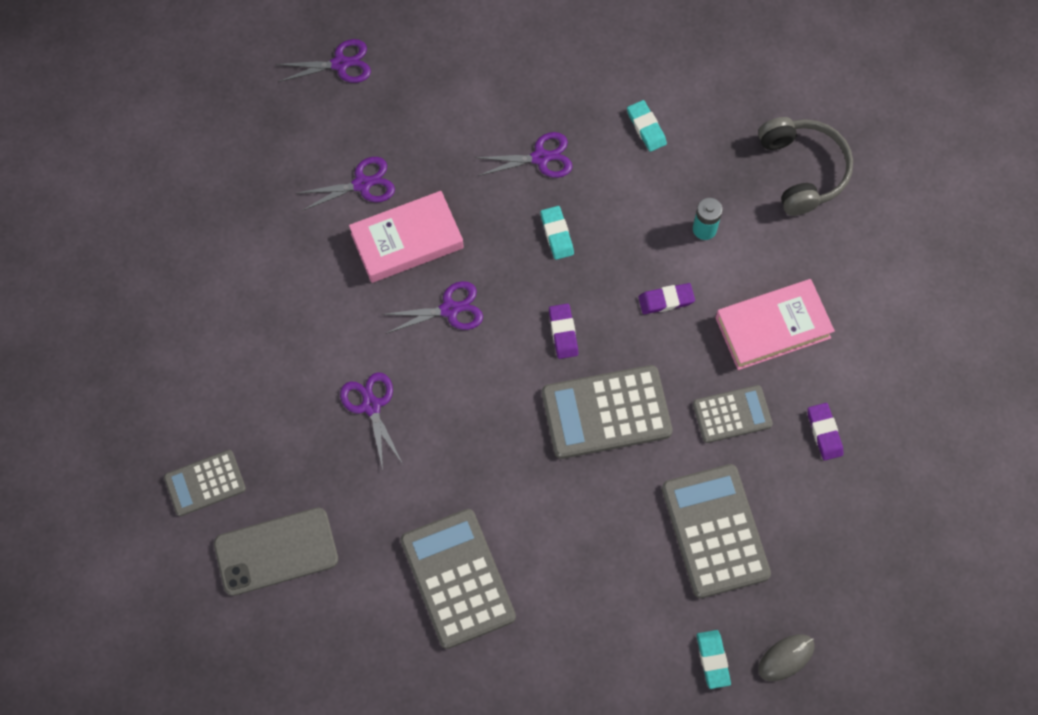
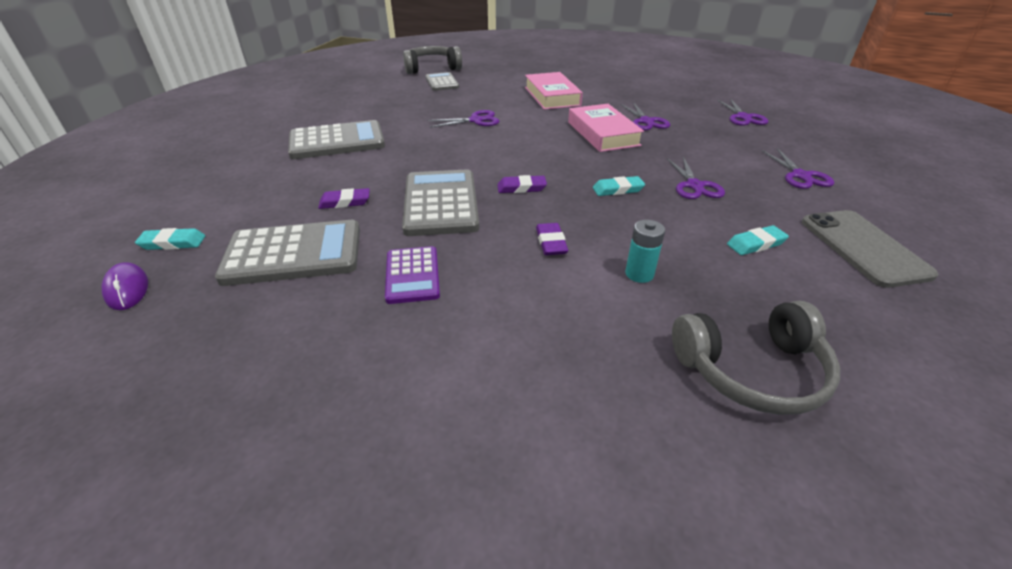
camera: 95 degrees right, 30 degrees down
grey phone [214,507,338,596] -> grey phone moved to [802,210,938,288]
purple scissors [381,281,483,334] -> purple scissors moved to [761,148,834,189]
grey calculator [693,385,773,443] -> purple calculator [385,246,440,304]
pink book [715,279,835,370] -> pink book moved to [525,72,583,110]
grey mouse [758,634,815,681] -> purple mouse [102,262,148,310]
purple eraser [808,403,844,461] -> purple eraser moved to [318,188,370,209]
none -> grey headphones [403,46,462,74]

